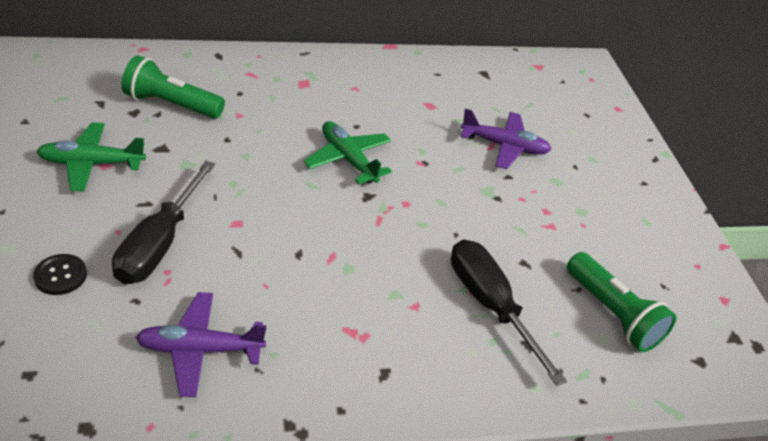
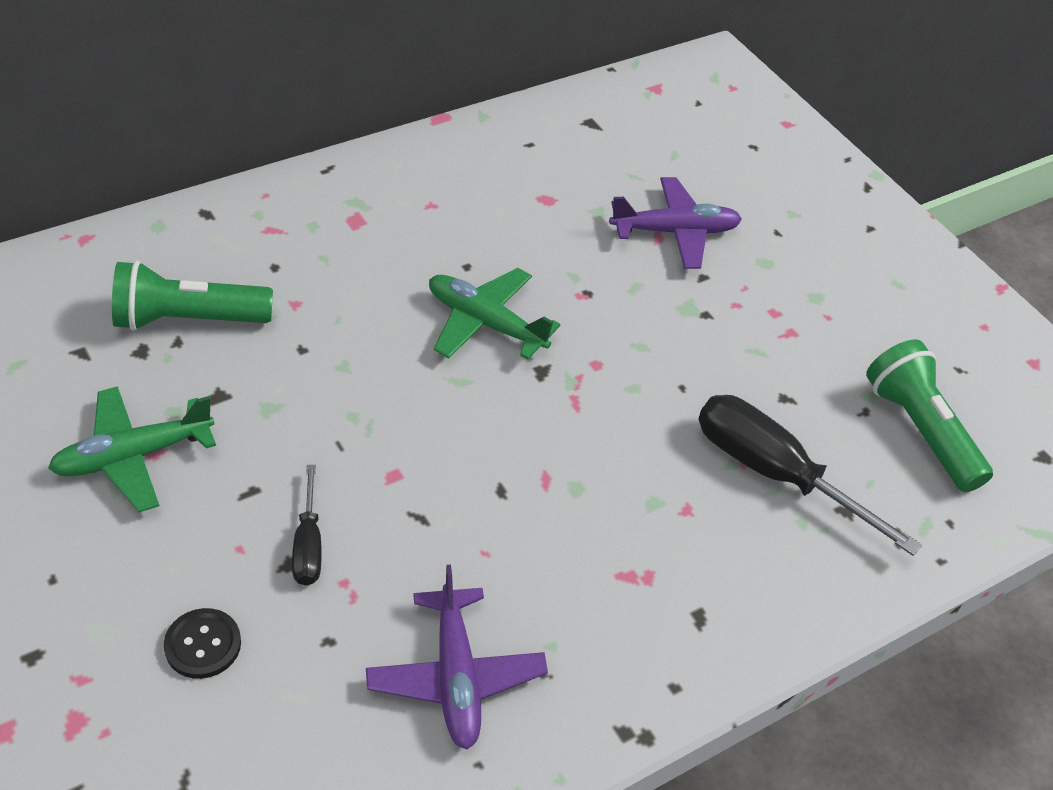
camera: 20 degrees left, 5 degrees up
black screwdriver [112,161,215,284] -> black screwdriver [292,465,322,586], size x0.53
purple plane [135,292,267,397] -> purple plane turned 75 degrees counterclockwise [366,564,548,749]
green flashlight [567,252,677,352] -> green flashlight turned 150 degrees counterclockwise [866,339,993,492]

